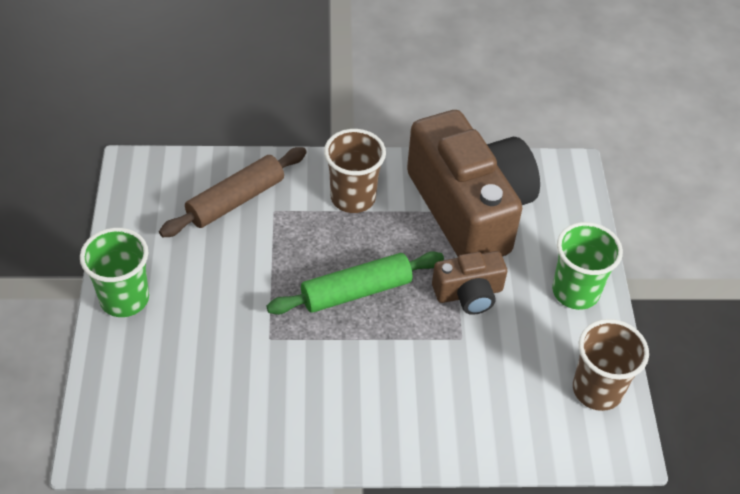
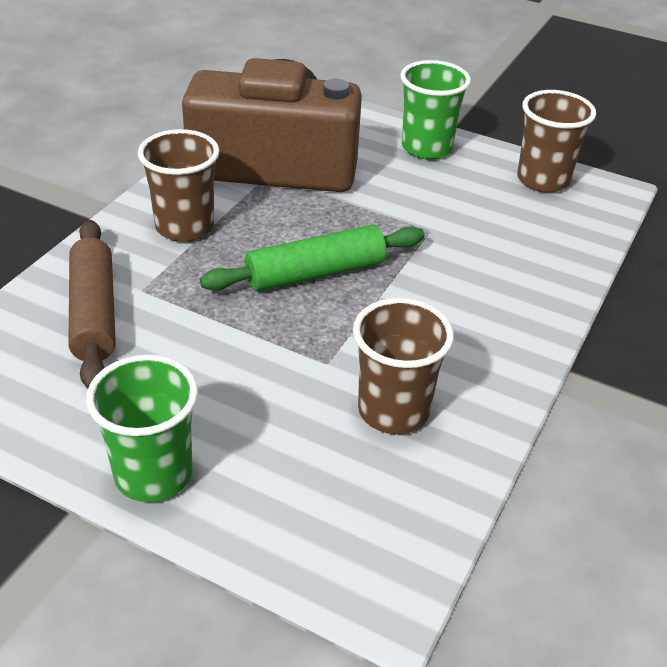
camera: 60 degrees left, 10 degrees down
green rolling pin [266,251,444,315] -> green rolling pin turned 60 degrees clockwise [200,225,424,291]
brown camera [432,251,507,315] -> none
none -> brown cup [353,298,454,434]

